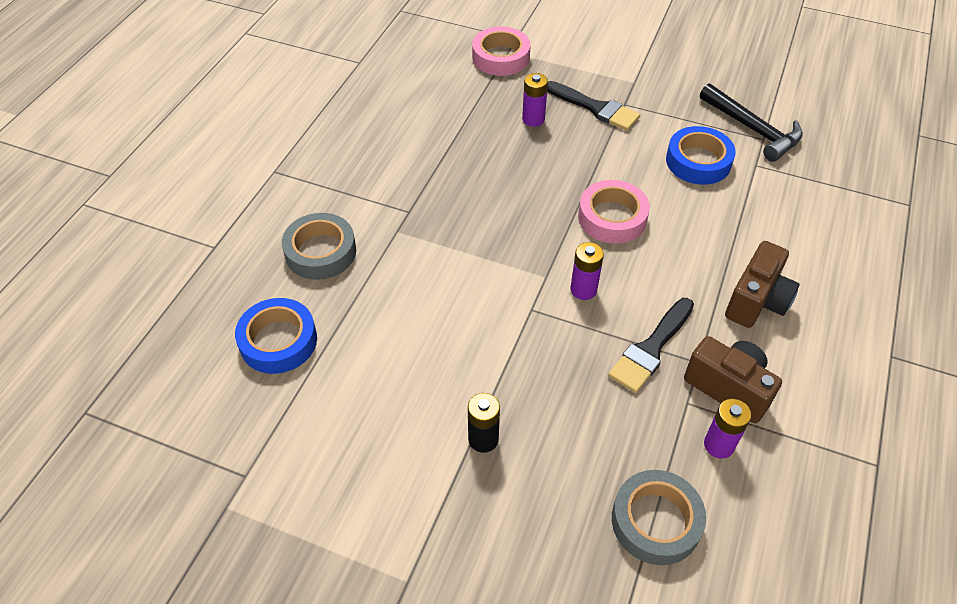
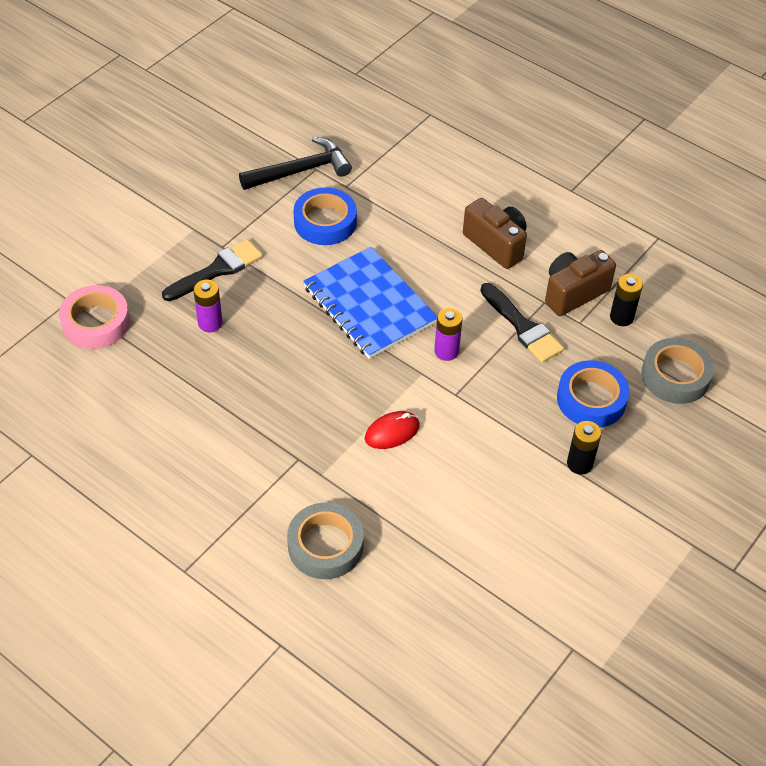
camera: 75 degrees left, 0 degrees up
blue tape [235,298,317,374] -> blue tape moved to [557,360,629,428]
pink tape [578,180,650,243] -> blue notebook [303,247,437,359]
purple battery [704,399,751,458] -> black battery [610,274,643,326]
none -> red mouse [365,411,420,449]

